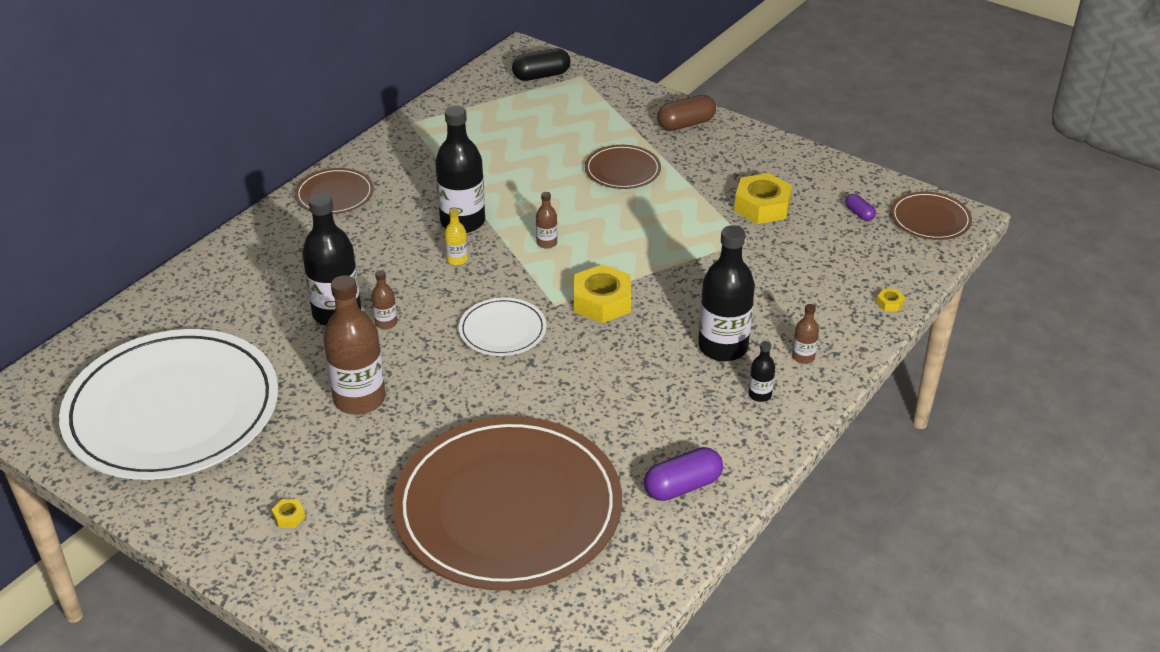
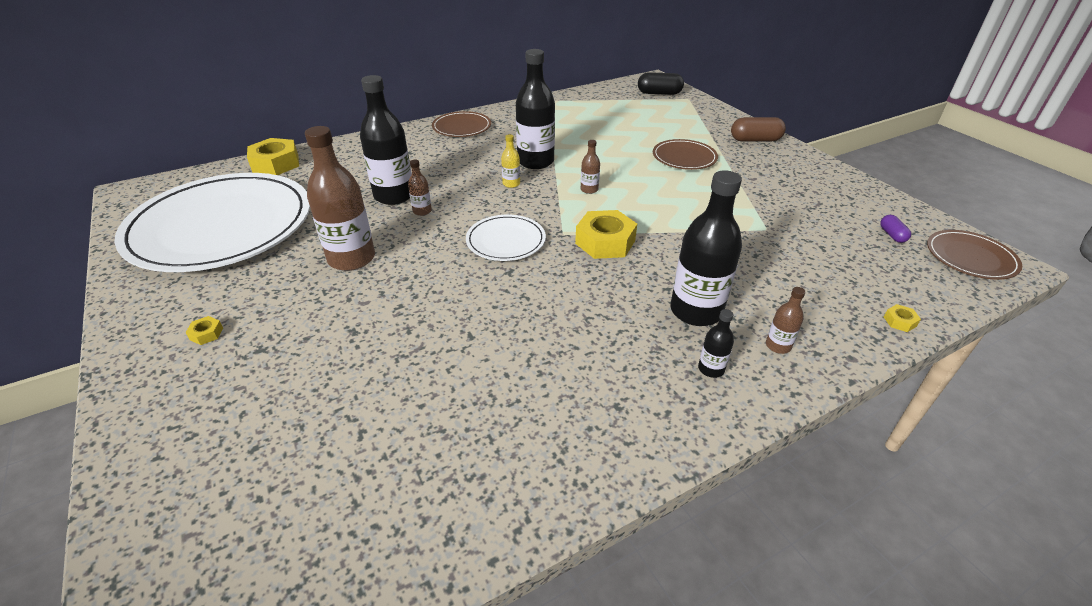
camera: 25 degrees right, 0 degrees up
brown plate [392,416,622,591] -> none
purple capsule [644,447,723,501] -> none
yellow nut [734,173,792,224] -> yellow nut moved to [247,138,299,175]

